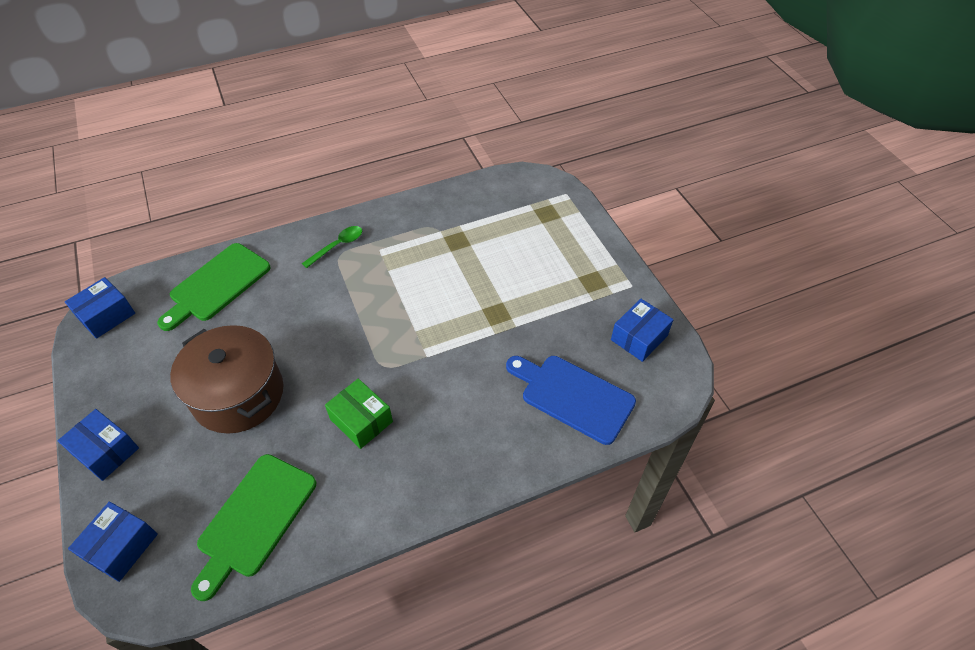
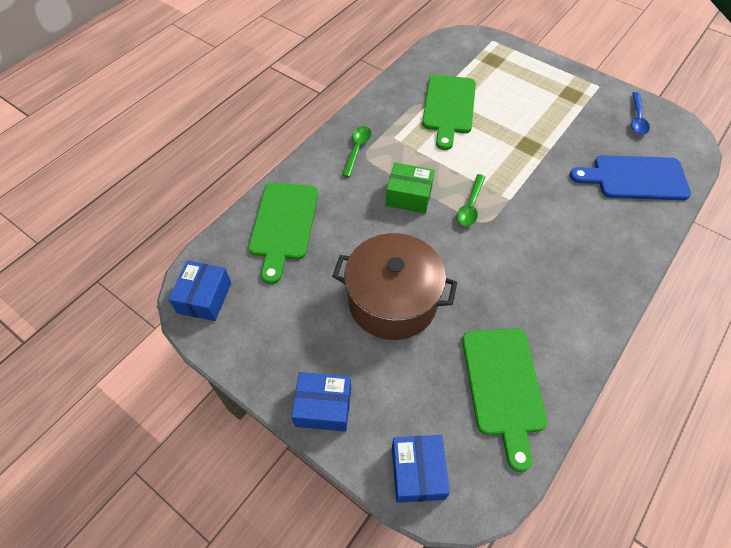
camera: 30 degrees left, 5 degrees up
green box [325,379,393,449] -> green box moved to [386,163,435,213]
blue box [611,299,673,362] -> blue spoon [631,92,650,135]
none -> green cutting board [422,75,476,150]
none -> green spoon [457,174,485,226]

